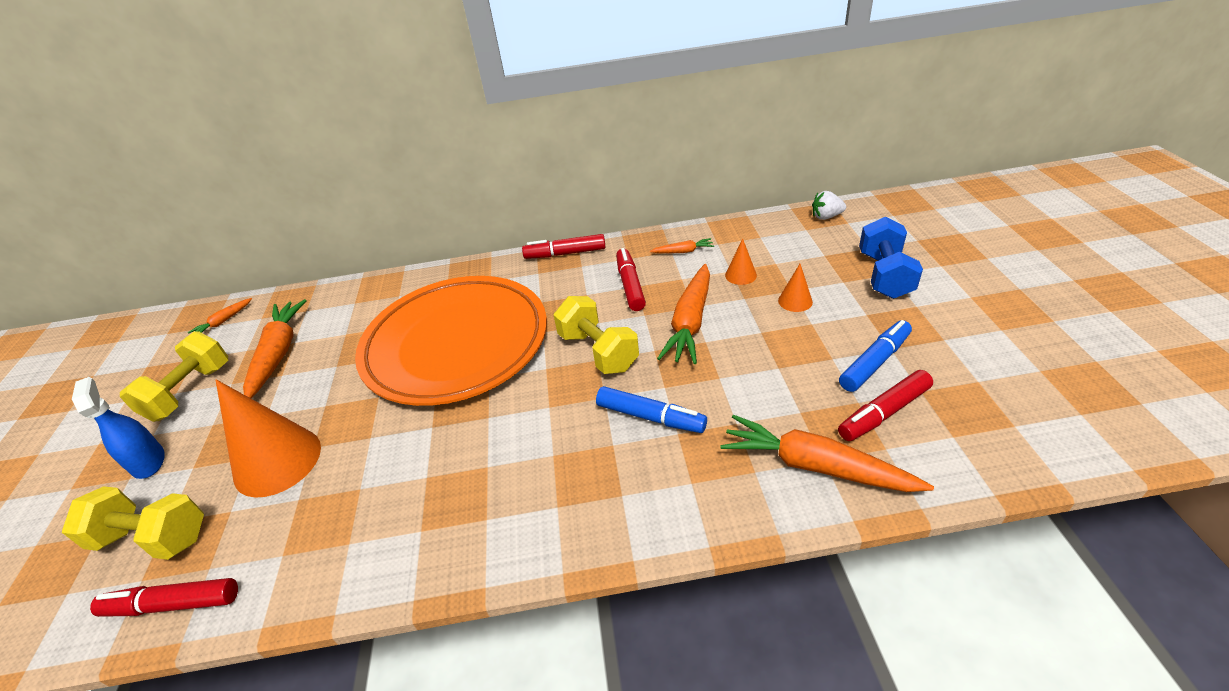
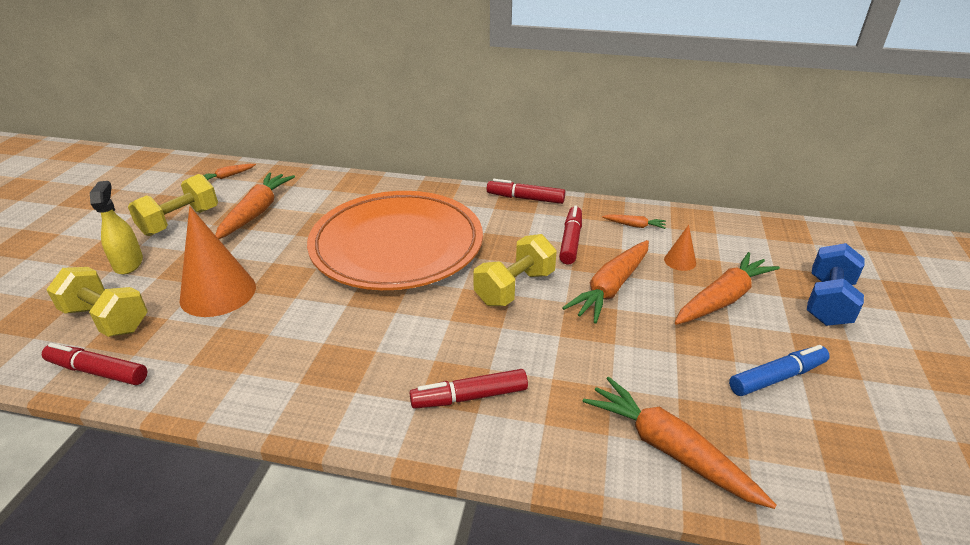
camera: 15 degrees right, 5 degrees down
blue spray bottle [72,377,165,479] -> yellow spray bottle [90,181,143,275]
yellow dumbbell [554,296,639,374] -> yellow dumbbell turned 60 degrees clockwise [473,234,557,306]
blue marker [596,386,707,433] -> none
orange cone [778,264,813,312] -> orange carrot [675,252,780,325]
white strawberry [812,191,846,220] -> none
red marker [838,370,933,441] -> red marker moved to [409,369,528,409]

